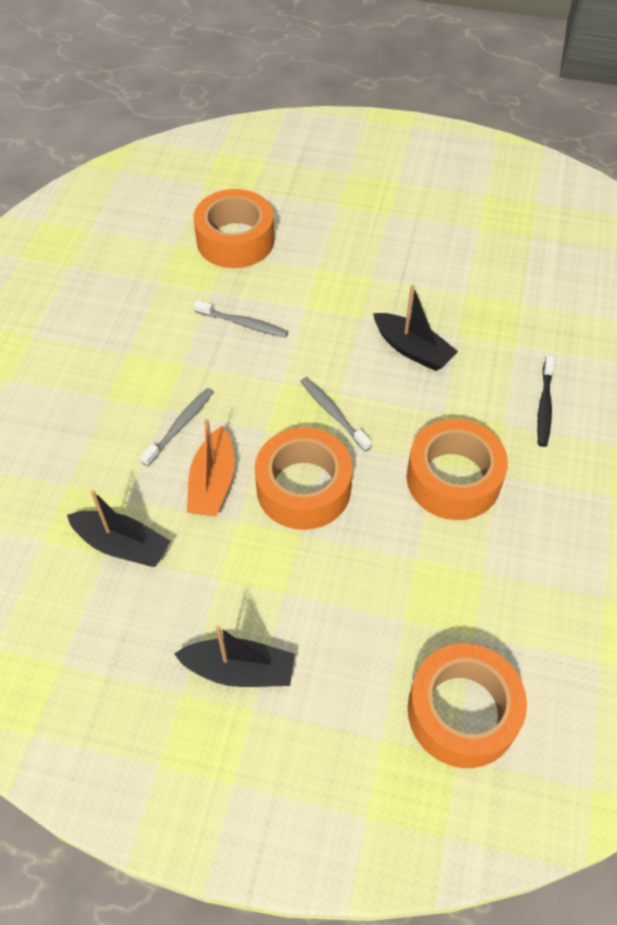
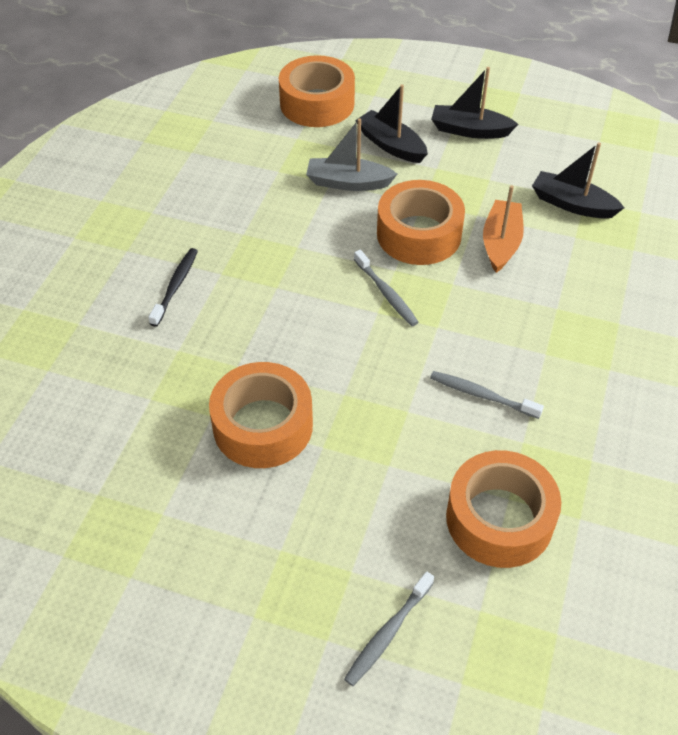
camera: 175 degrees left, 5 degrees down
grey toothbrush [140,388,214,466] -> grey toothbrush moved to [344,571,434,686]
black boat [373,285,458,371] -> black boat moved to [355,84,428,163]
orange tape [407,419,508,520] -> orange tape moved to [209,362,313,468]
none -> grey boat [306,118,397,191]

